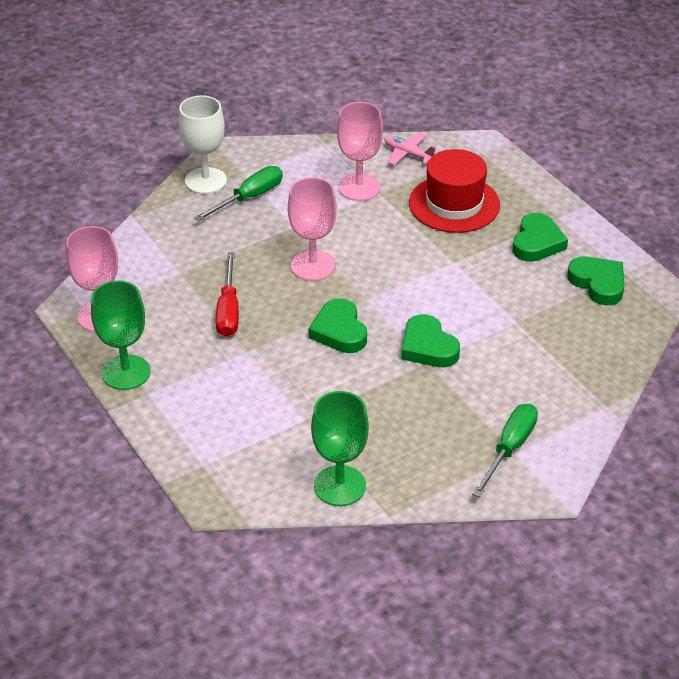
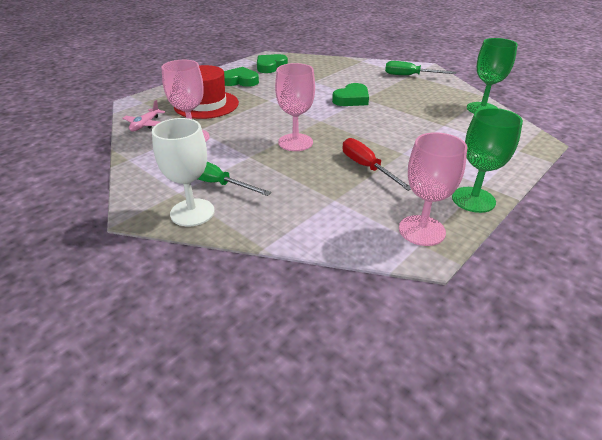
camera: 105 degrees left, 5 degrees down
red screwdriver [216,252,239,337] -> red screwdriver turned 105 degrees counterclockwise [343,138,411,191]
green heart [309,298,367,353] -> none

